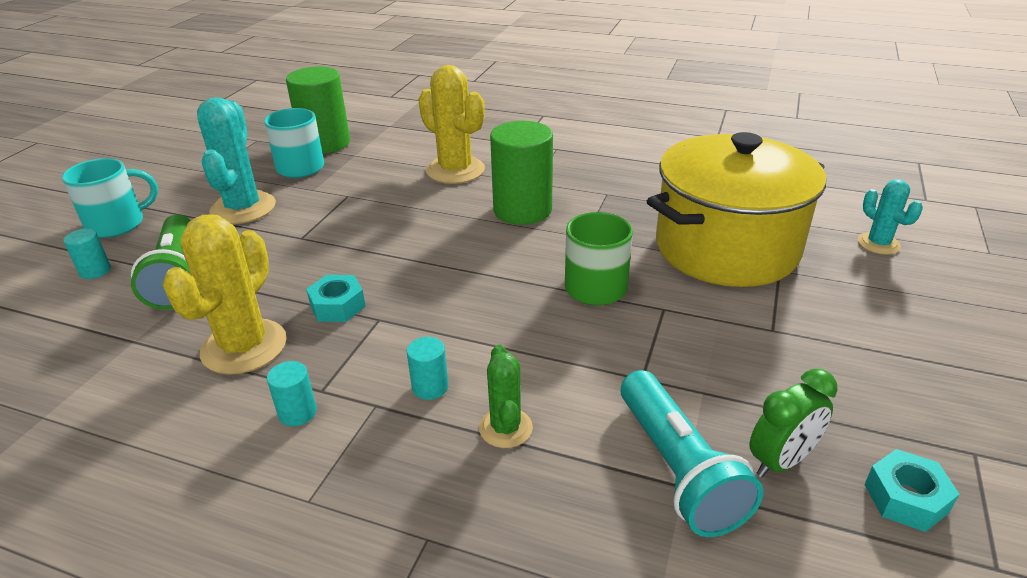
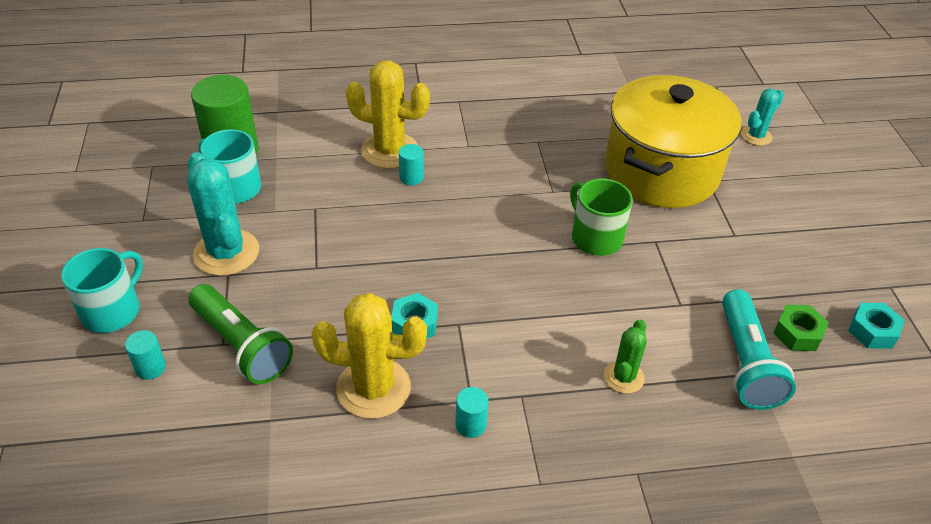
camera: 30 degrees left, 10 degrees up
yellow cactus [162,214,287,375] -> yellow cactus turned 75 degrees counterclockwise [312,293,427,419]
turquoise cylinder [407,337,448,400] -> turquoise cylinder moved to [399,144,424,185]
green cactus [479,344,533,448] -> green cactus turned 60 degrees clockwise [604,319,647,394]
green cylinder [490,121,553,225] -> none
turquoise flashlight [621,370,763,537] -> turquoise flashlight turned 45 degrees clockwise [722,289,796,410]
green clock [749,369,838,478] -> green nut [773,305,829,351]
turquoise cactus [858,179,923,255] -> turquoise cactus turned 75 degrees counterclockwise [741,89,784,146]

